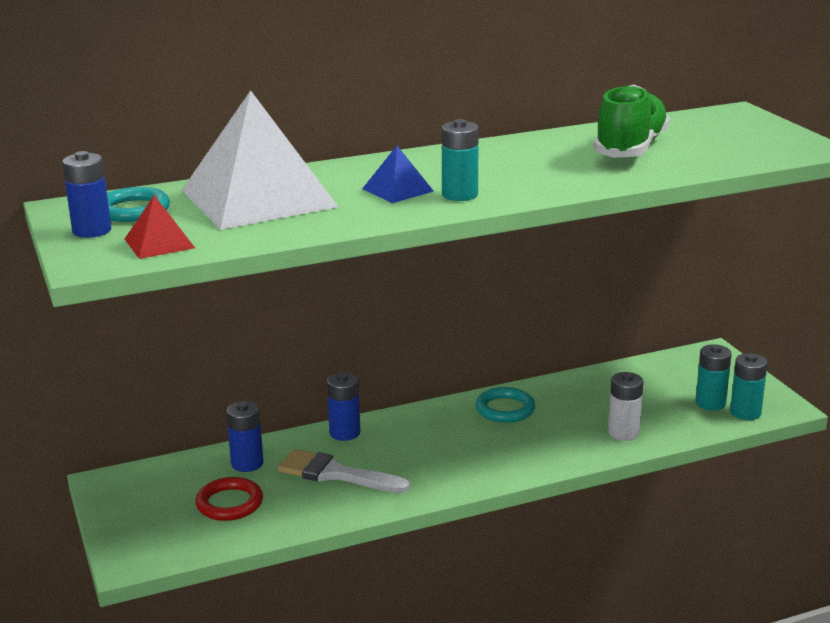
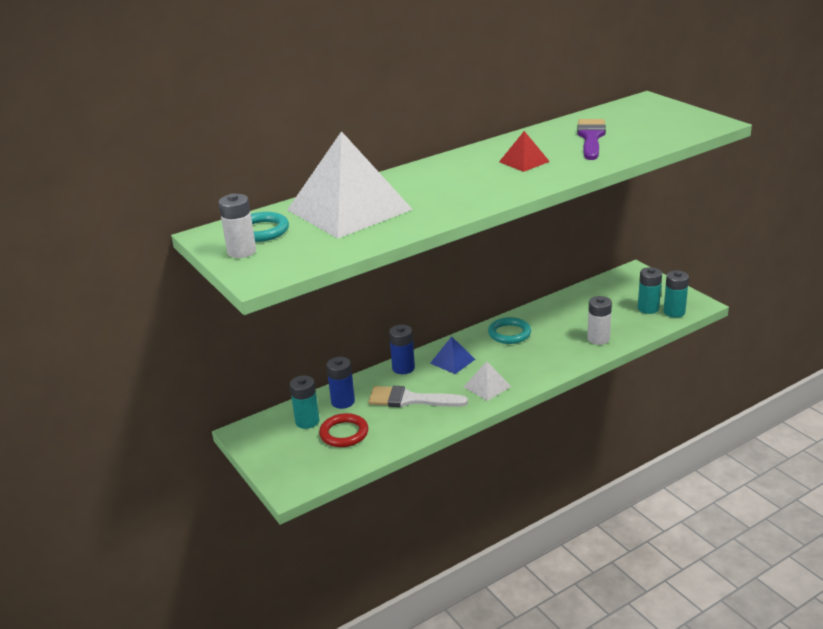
camera: 10 degrees left, 5 degrees up
blue battery [62,151,111,238] -> white battery [218,193,256,258]
red pyramid [125,195,195,259] -> red pyramid moved to [499,131,550,172]
blue pyramid [362,146,434,203] -> blue pyramid moved to [430,336,475,374]
turquoise battery [442,119,479,201] -> turquoise battery moved to [290,376,320,429]
green shoe [594,85,670,158] -> purple brush [577,119,606,160]
none -> white pyramid [464,361,511,401]

